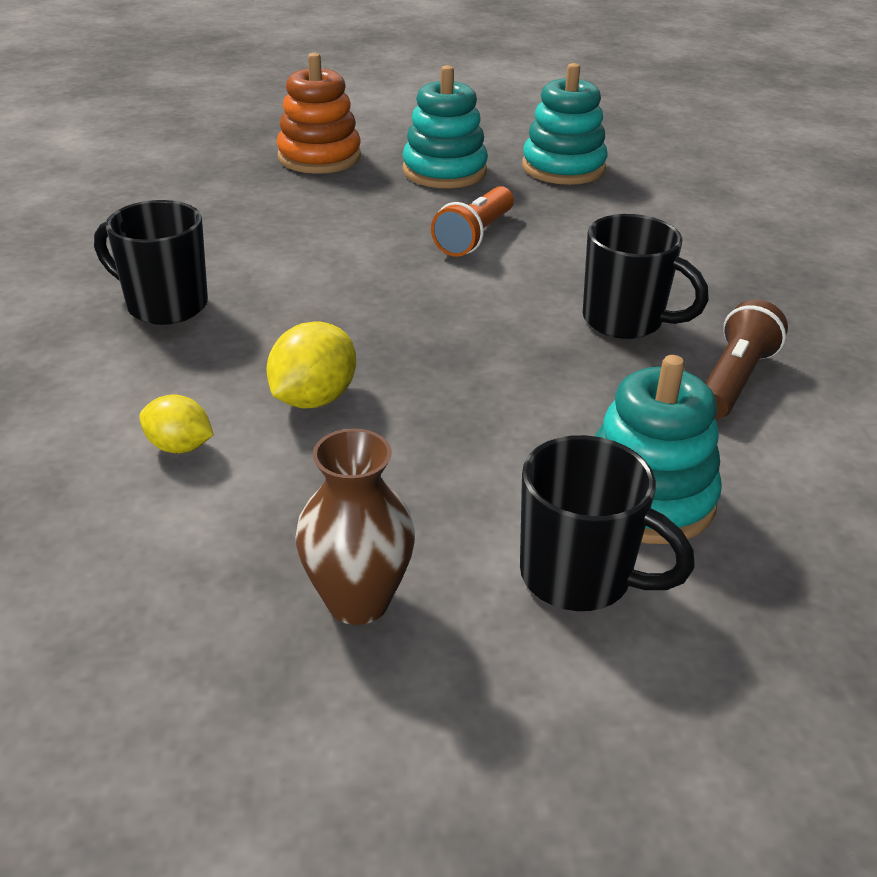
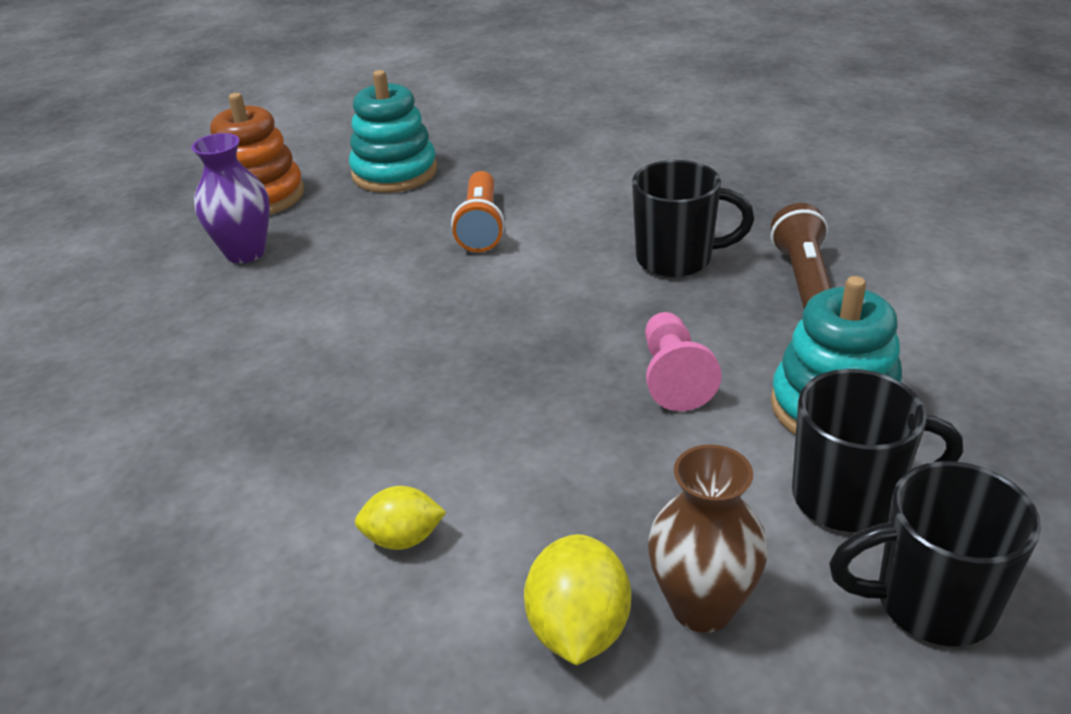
camera: 25 degrees left, 0 degrees up
black mug [94,200,208,325] -> black mug moved to [829,461,1041,646]
yellow lemon [266,321,356,409] -> yellow lemon moved to [524,534,631,666]
turquoise stacking toy [522,63,607,185] -> none
none -> purple vase [192,133,270,263]
none -> pink pawn [645,312,722,411]

